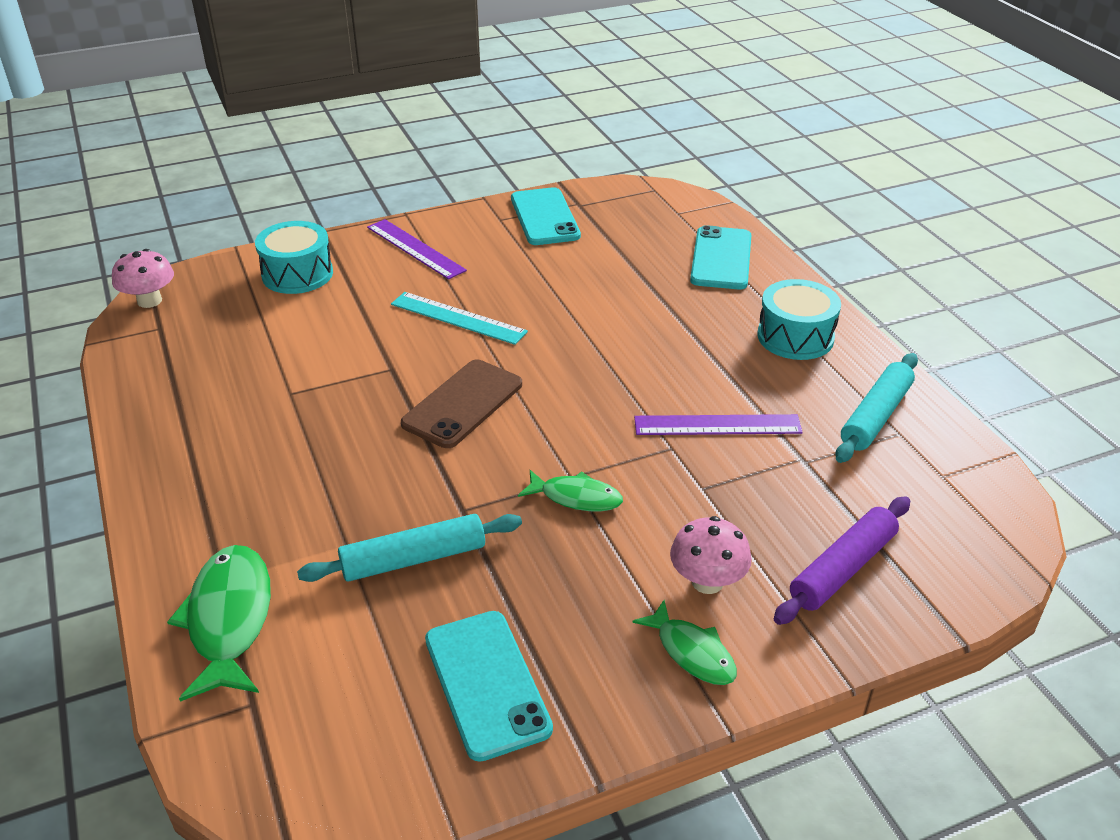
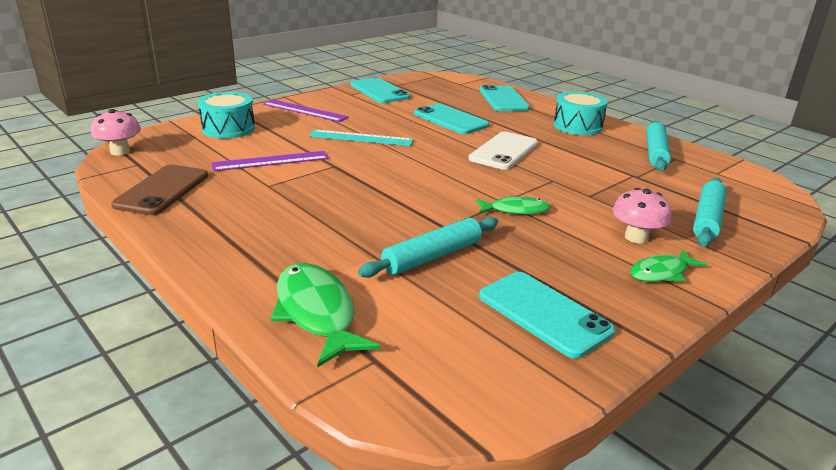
camera: 20 degrees left, 10 degrees down
brown phone [401,360,522,448] -> brown phone moved to [111,165,208,215]
green fish [632,600,737,685] -> green fish turned 120 degrees clockwise [630,249,707,282]
purple ruler [634,414,803,435] -> purple ruler moved to [212,151,329,171]
purple rolling pin [774,496,910,625] -> turquoise rolling pin [693,178,727,247]
none -> turquoise phone [414,103,489,134]
none -> white phone [468,132,538,170]

